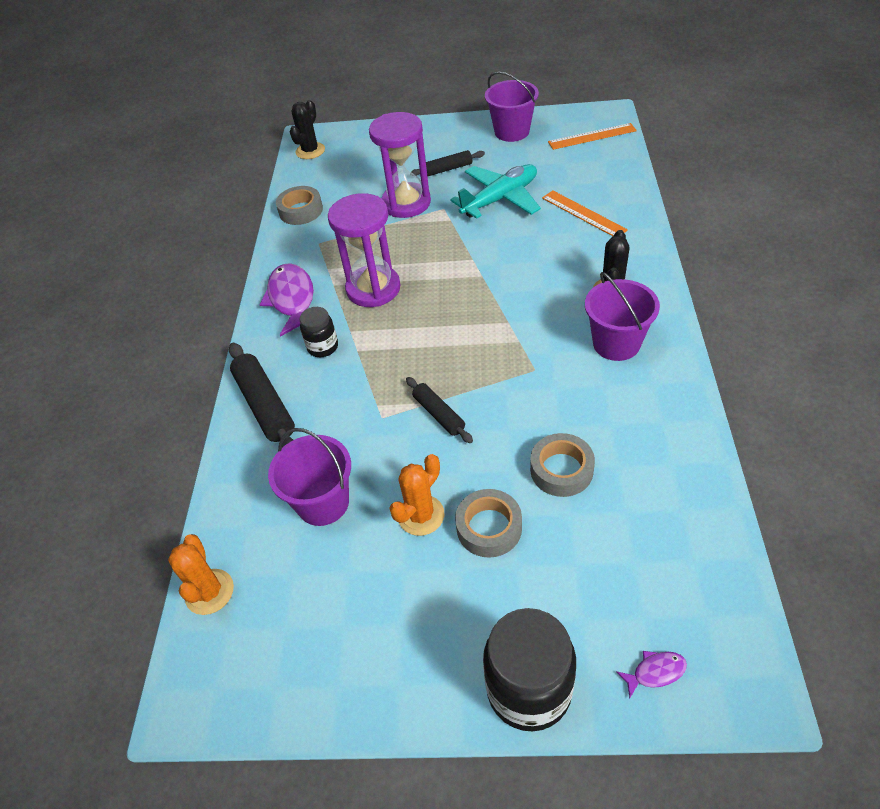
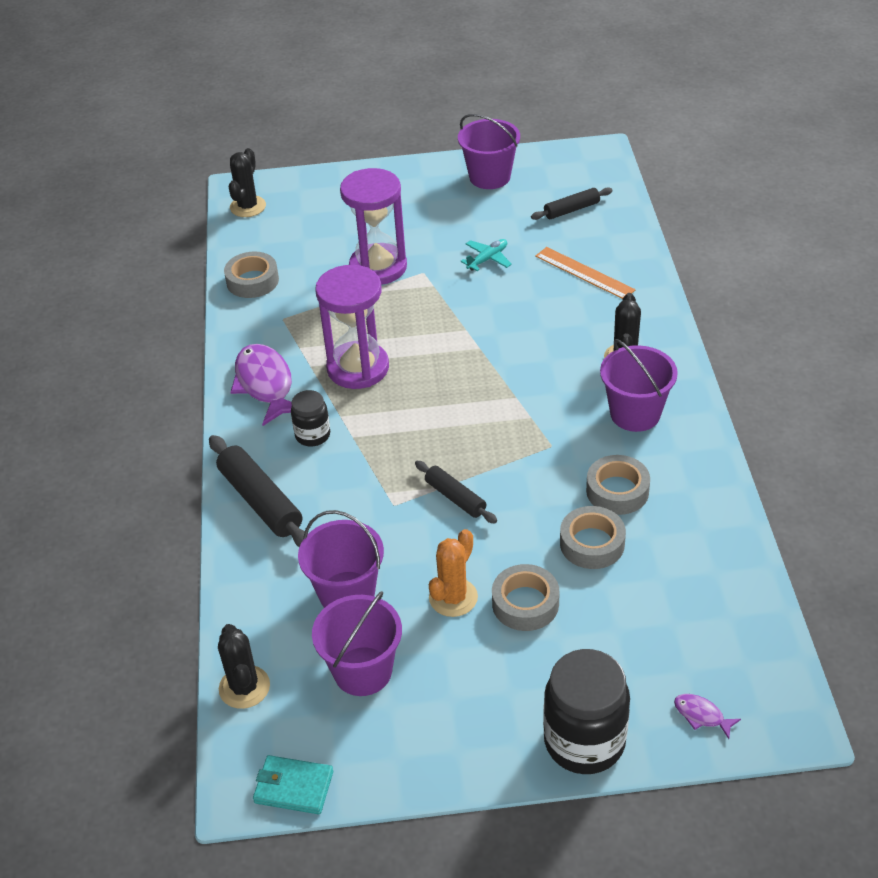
camera: 10 degrees left, 5 degrees down
orange cactus [168,534,234,615] -> black cactus [218,624,270,709]
black rolling pin [411,150,485,177] -> black rolling pin moved to [531,187,613,220]
turquoise plane [450,164,541,219] -> turquoise plane [460,239,512,271], size x0.50
orange ruler [548,123,637,150] -> none
purple fish [616,651,687,698] -> purple fish turned 120 degrees counterclockwise [674,694,741,739]
none -> turquoise wallet [253,755,333,814]
none -> purple bucket [312,591,402,696]
none -> grey tape [586,455,650,515]

